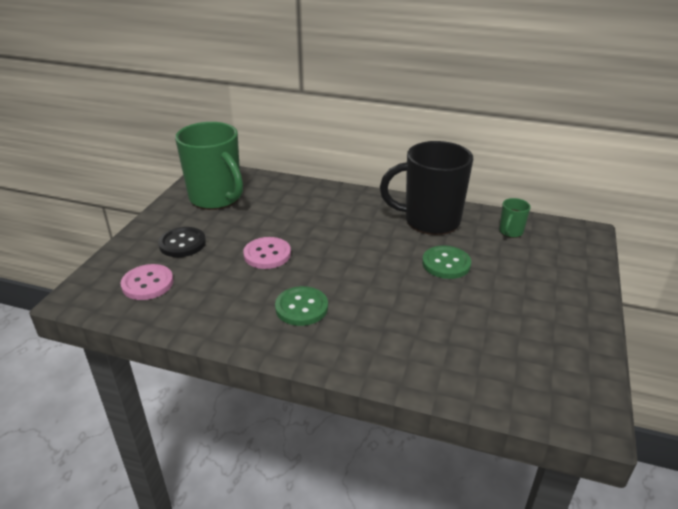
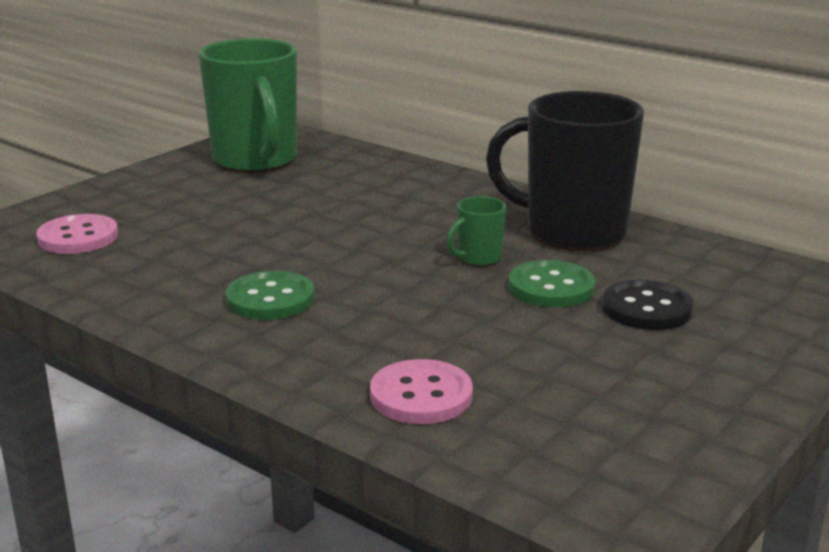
camera: 20 degrees right, 10 degrees down
black button [158,227,206,257] -> black button moved to [602,279,694,330]
pink button [243,237,291,269] -> pink button moved to [370,359,473,424]
green mug [499,198,531,238] -> green mug moved to [447,196,506,267]

